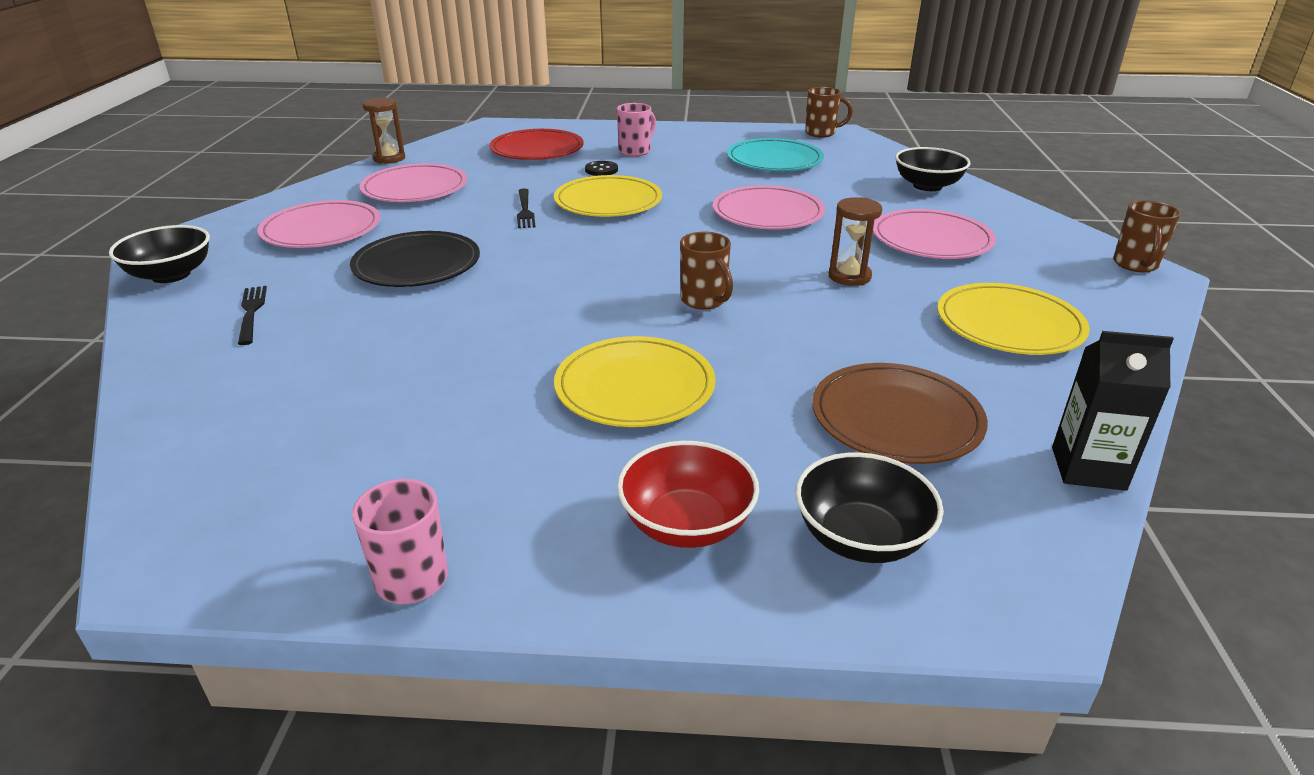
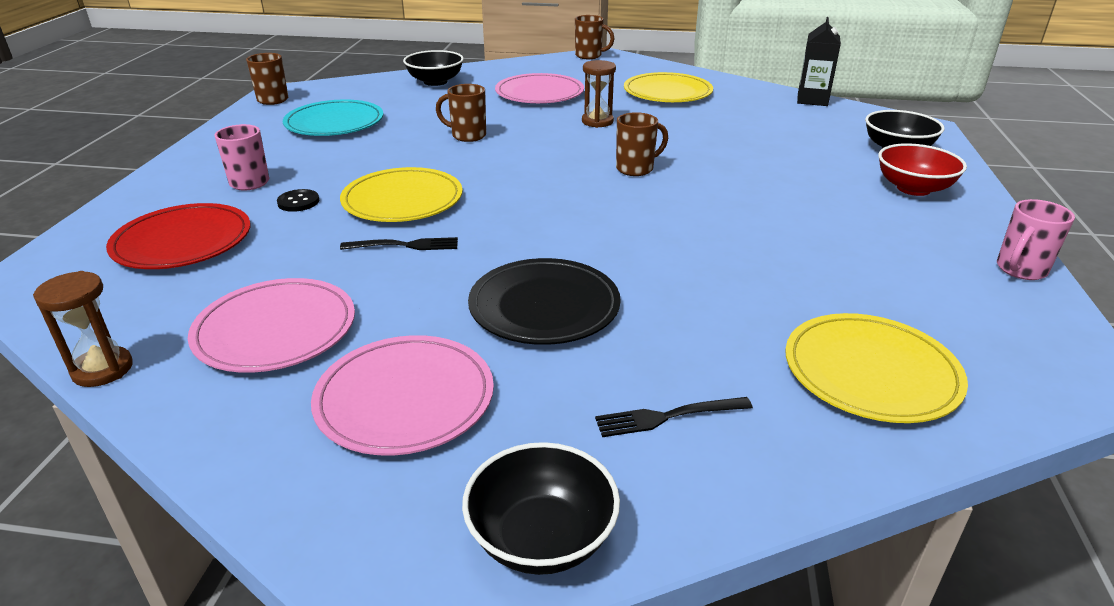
camera: 85 degrees left, 0 degrees up
yellow plate [554,336,716,427] -> yellow plate moved to [785,313,968,423]
pink plate [713,185,825,230] -> brown mug [436,84,486,142]
brown plate [812,363,988,464] -> none

